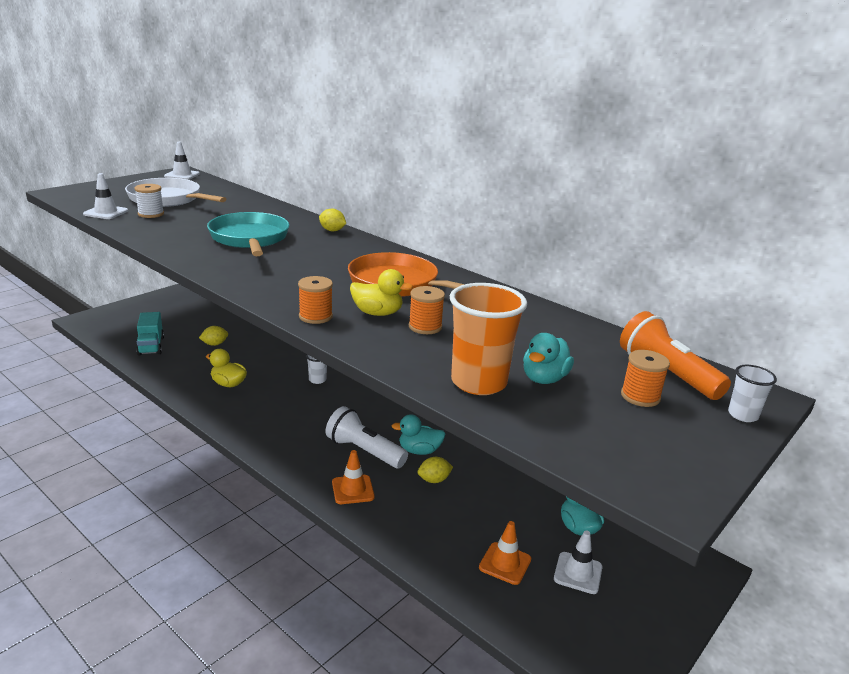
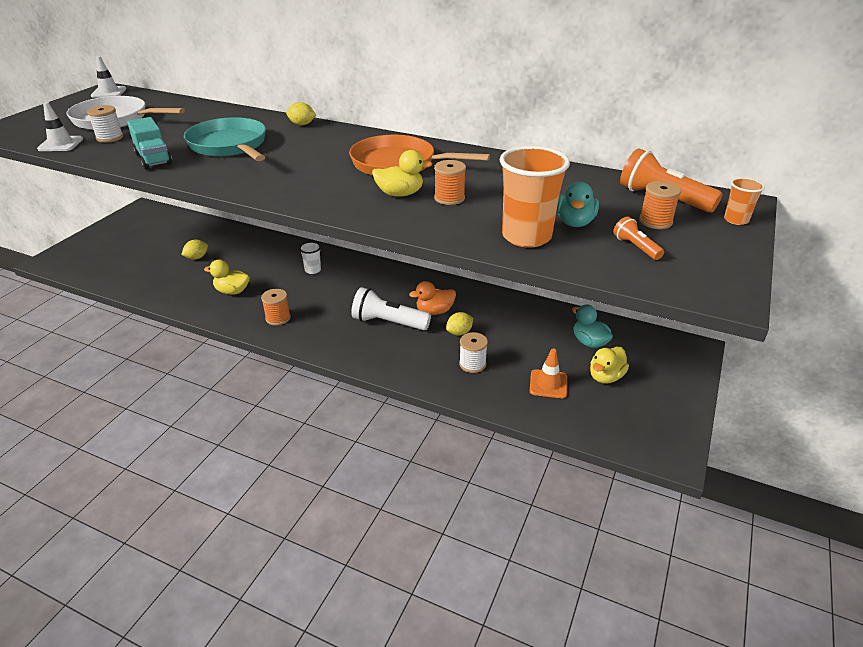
camera: 15 degrees left, 10 degrees up
turquoise truck [136,312,164,355] -> turquoise truck moved to [127,117,172,169]
orange spool [298,276,333,324] -> orange spool moved to [261,289,291,325]
orange traffic cone [332,450,375,504] -> none
turquoise duck [392,414,445,455] -> orange duck [409,281,456,315]
white traffic cone [554,531,603,594] -> yellow duck [590,347,629,384]
white cup [728,365,777,422] -> orange cup [724,177,765,225]
none -> white spool [459,332,488,373]
none -> orange flashlight [613,216,664,260]

